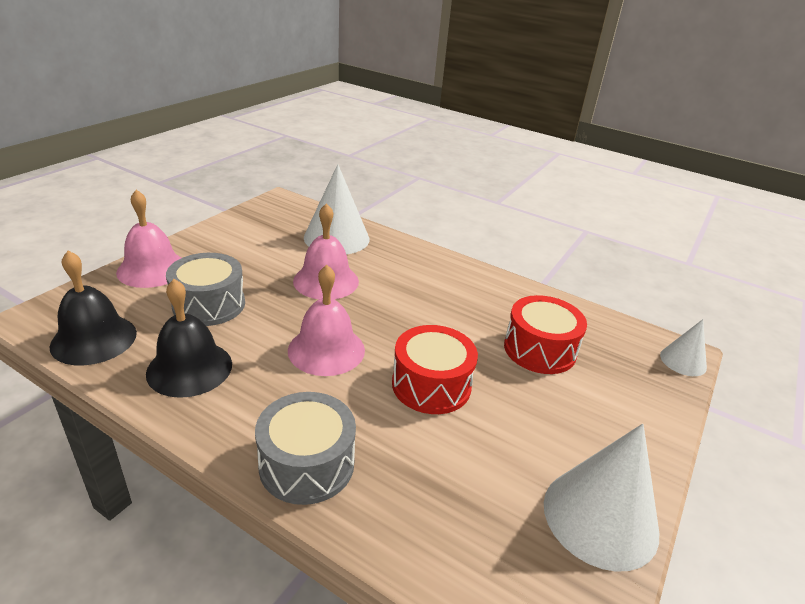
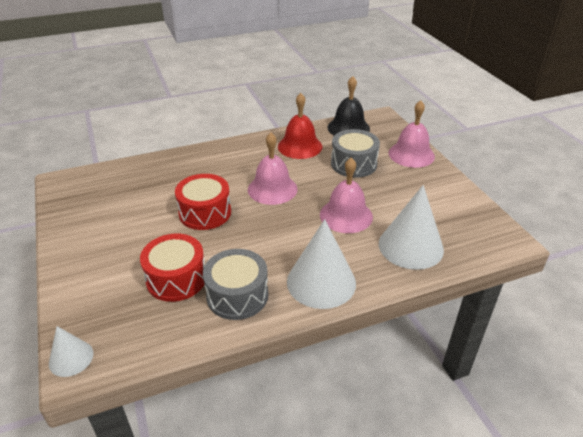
camera: 130 degrees right, 5 degrees up
black bell [146,279,232,398] -> red bell [278,93,322,159]
grey drum [255,392,356,505] -> grey drum moved to [203,249,268,320]
white cone [544,424,659,572] -> white cone moved to [287,219,356,309]

